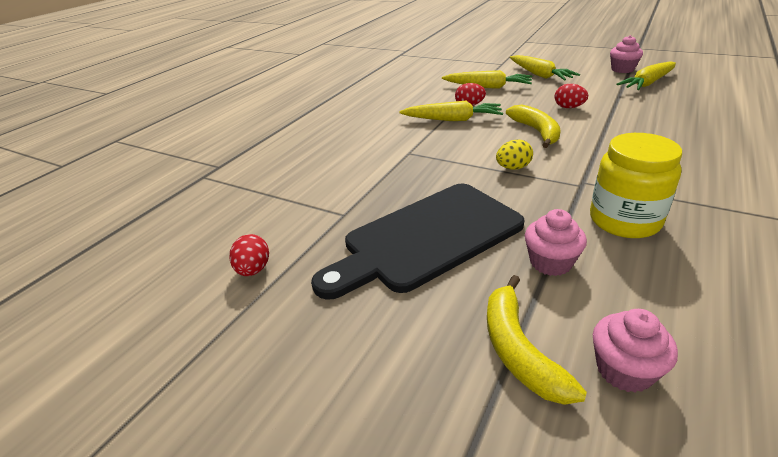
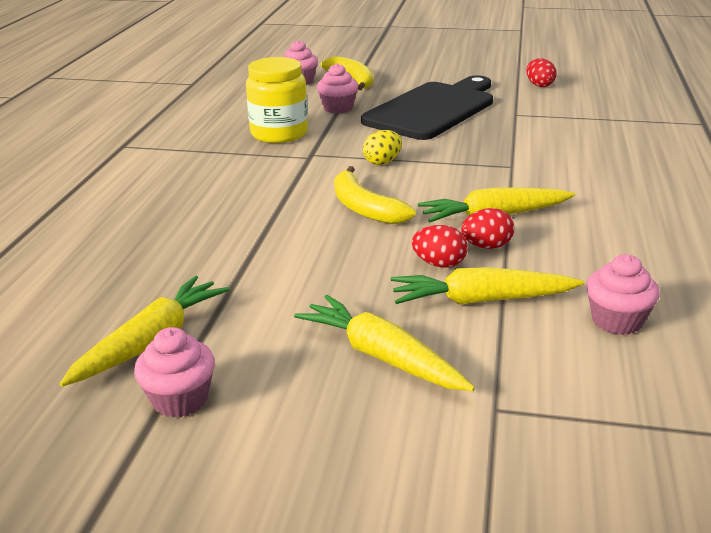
camera: 160 degrees right, 5 degrees down
red egg [555,84,588,108] -> red egg moved to [412,225,468,268]
none -> pink cupcake [586,254,660,335]

